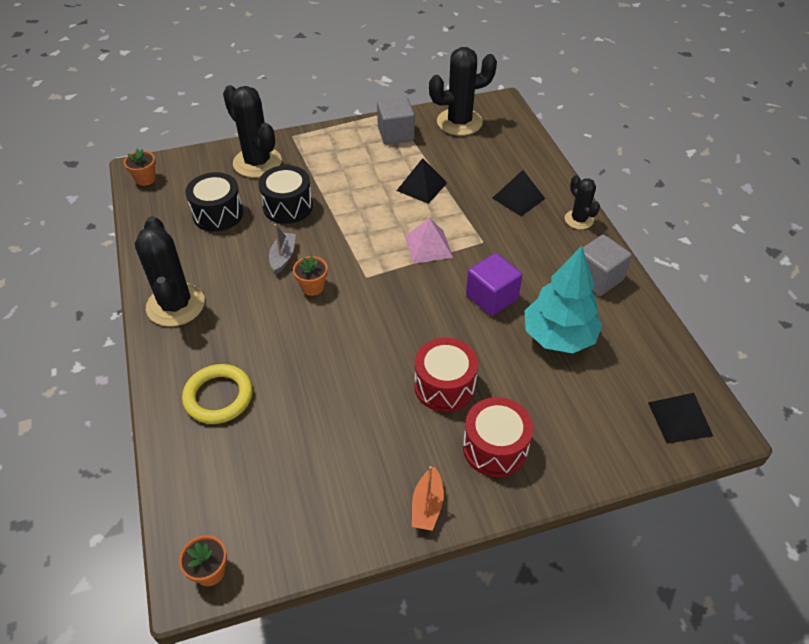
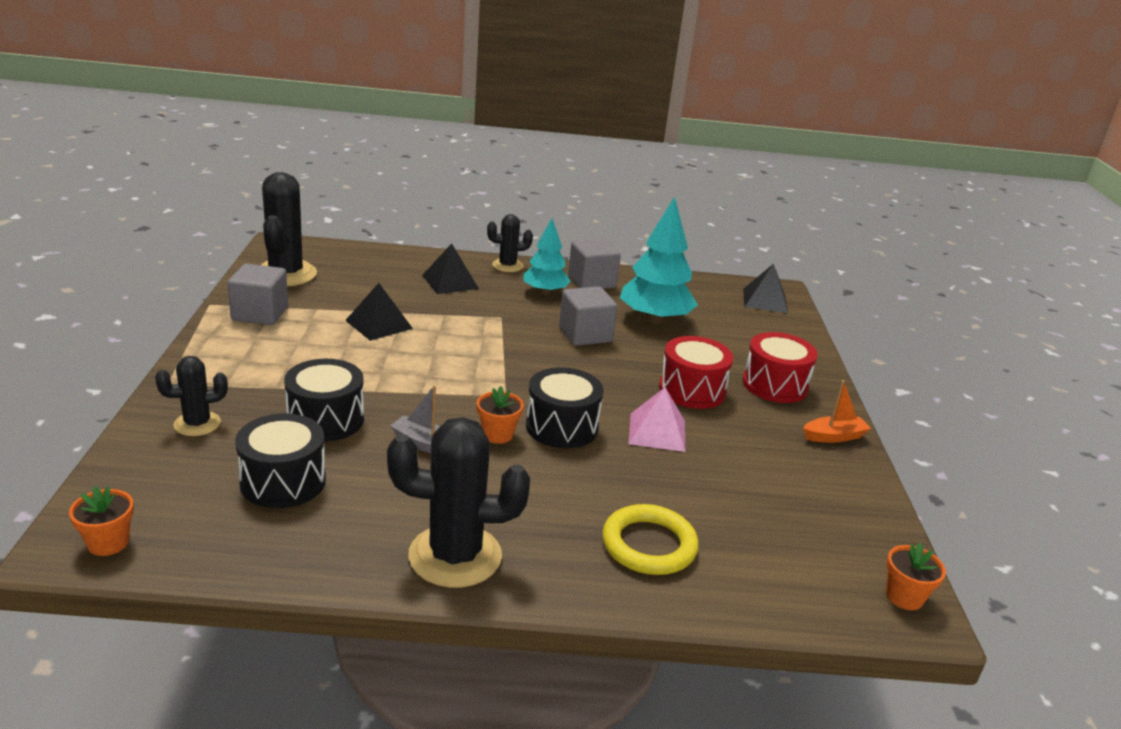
camera: 75 degrees left, 20 degrees down
black cactus [223,85,282,178] -> black cactus [155,356,228,436], size x0.55
pink pyramid [405,218,453,264] -> pink pyramid moved to [628,387,685,452]
orange boat [412,466,444,531] -> orange boat turned 45 degrees counterclockwise [803,380,871,443]
purple cube [466,253,522,316] -> grey cube [559,286,617,346]
none -> turquoise tree [523,218,571,295]
none -> black drum [526,367,604,448]

